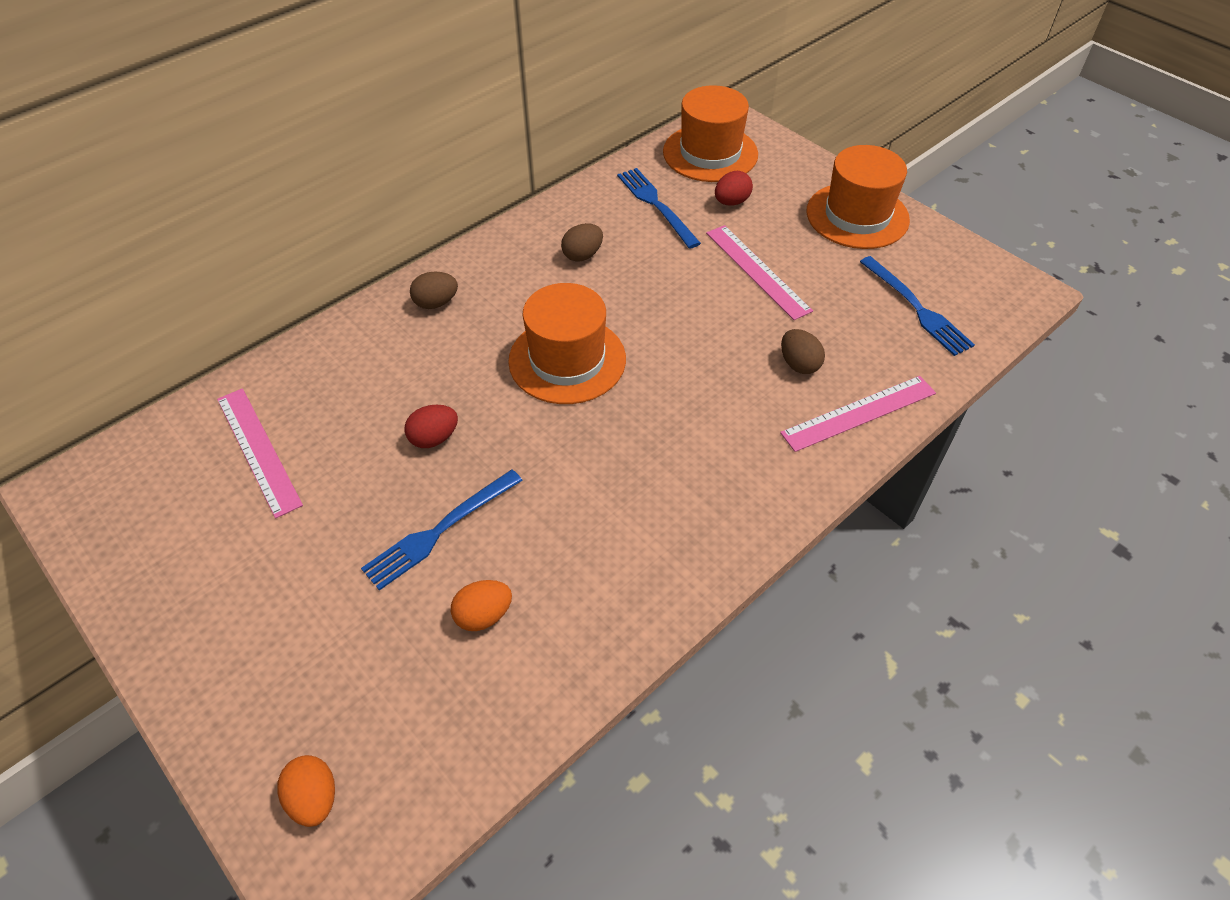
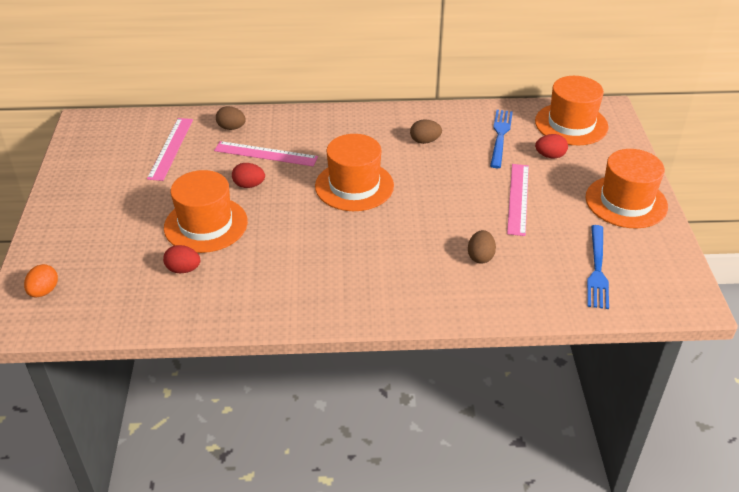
camera: 40 degrees right, 10 degrees down
blue fork [361,470,523,591] -> orange hat [164,170,248,253]
brown egg [410,272,458,309] -> brown egg moved to [216,106,246,130]
orange egg [451,580,512,631] -> red egg [163,245,200,273]
pink ruler [780,376,936,452] -> pink ruler moved to [214,141,318,166]

